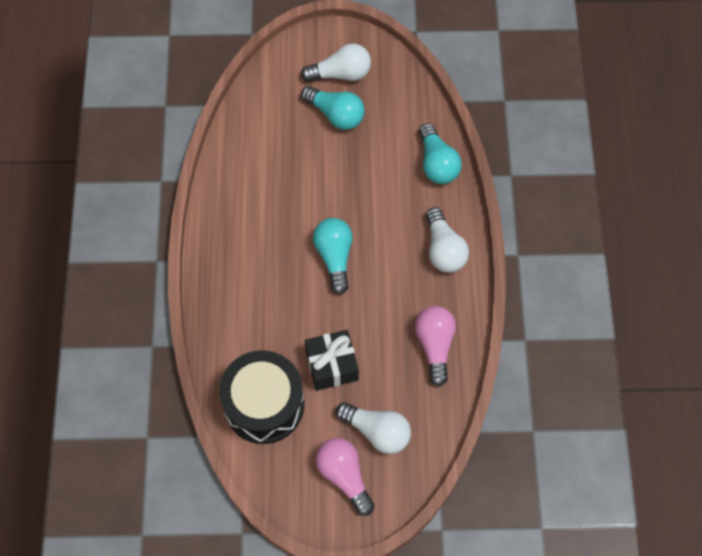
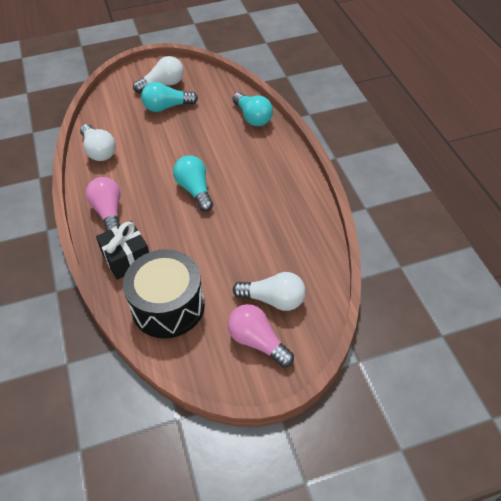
camera: 15 degrees left, 15 degrees down
turquoise light bulb [301,86,365,130] -> turquoise light bulb turned 150 degrees clockwise [141,82,198,112]
black gift [305,330,359,391] -> black gift moved to [96,221,149,280]
pink light bulb [415,306,456,387] -> pink light bulb moved to [86,177,120,231]
white light bulb [426,207,469,273] -> white light bulb moved to [80,124,116,161]

